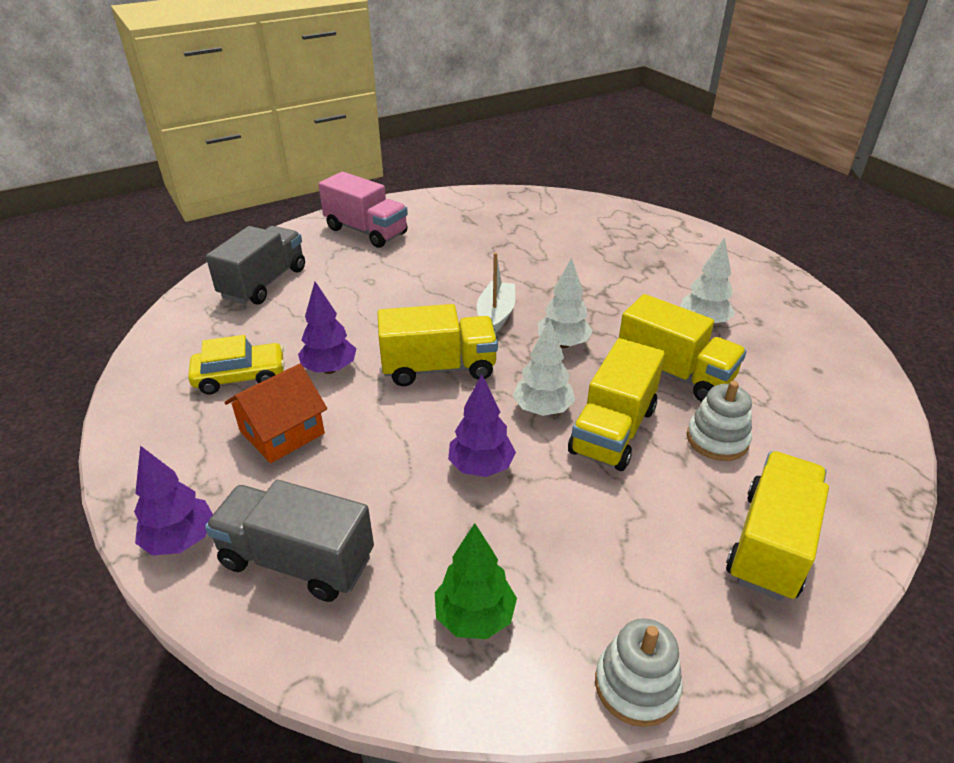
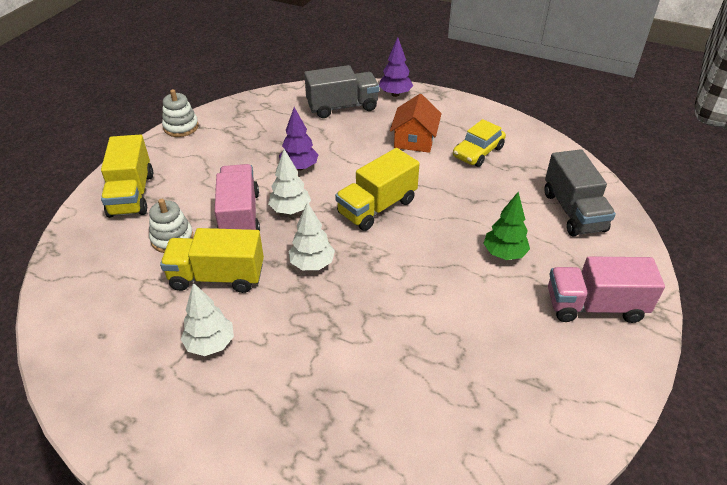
camera: 145 degrees right, 5 degrees up
purple tree [298,282,356,374] -> none
green tree [435,523,517,639] -> green tree moved to [483,192,530,260]
white boat [476,252,515,333] -> none
yellow truck [568,338,665,471] -> pink truck [214,164,260,231]

